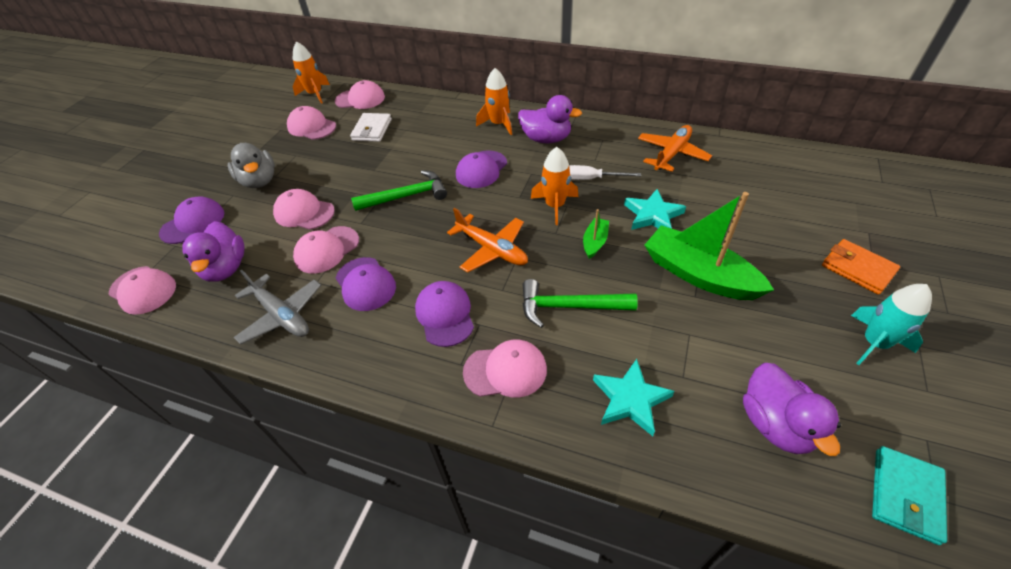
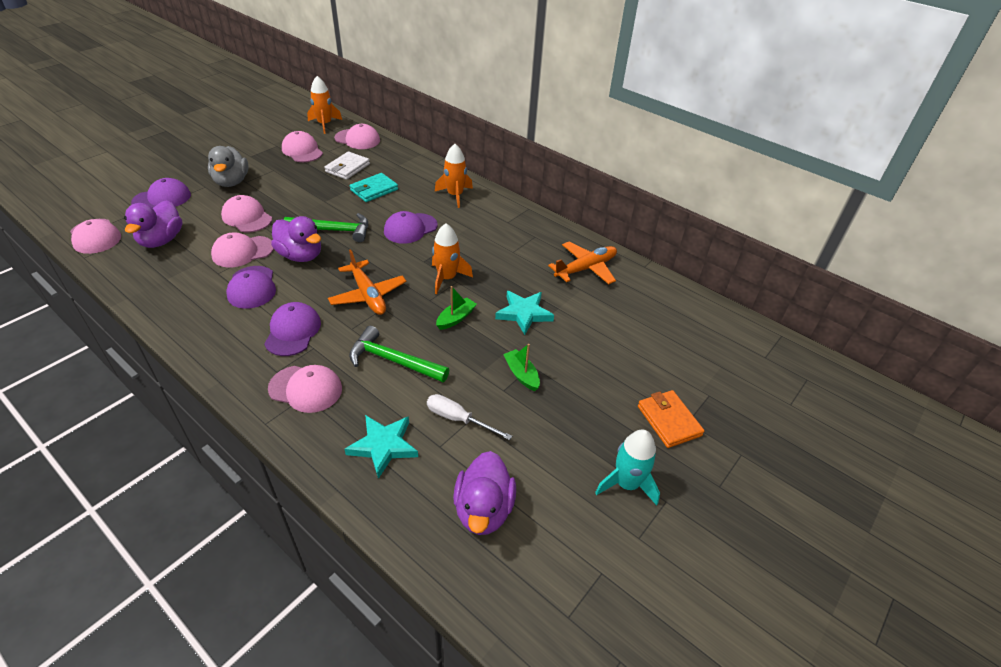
camera: 15 degrees right, 5 degrees down
grey plane [234,270,321,345] -> none
purple duck [518,95,582,143] -> purple duck moved to [271,216,321,262]
white screwdriver [569,165,641,180] -> white screwdriver moved to [427,394,512,440]
green boat [644,192,774,300] -> green boat [503,344,540,391], size x0.47
turquoise wallet [872,446,947,545] -> turquoise wallet moved to [350,173,398,202]

